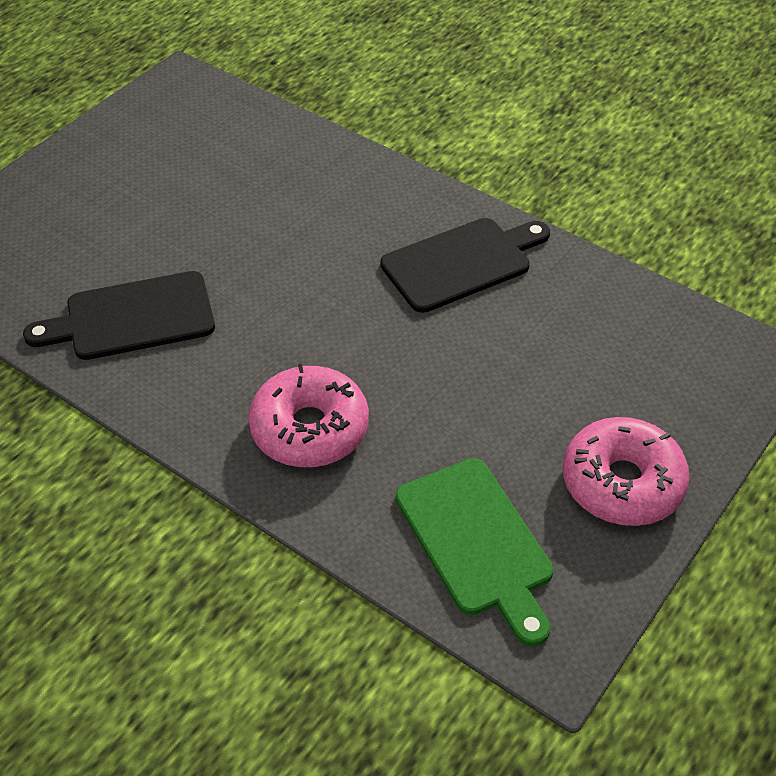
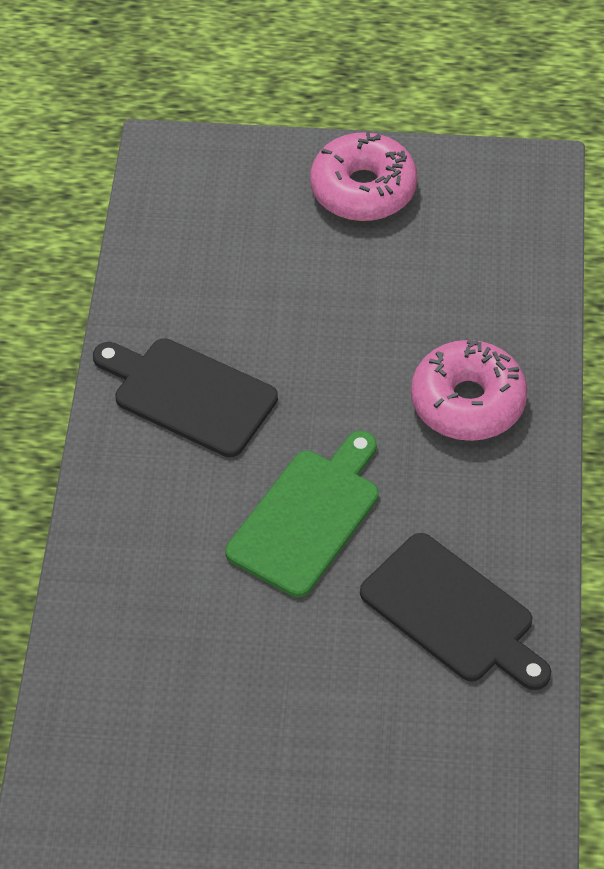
camera: 120 degrees left, 5 degrees up
green cutting board [396,458,553,646] -> green cutting board moved to [225,431,379,597]

